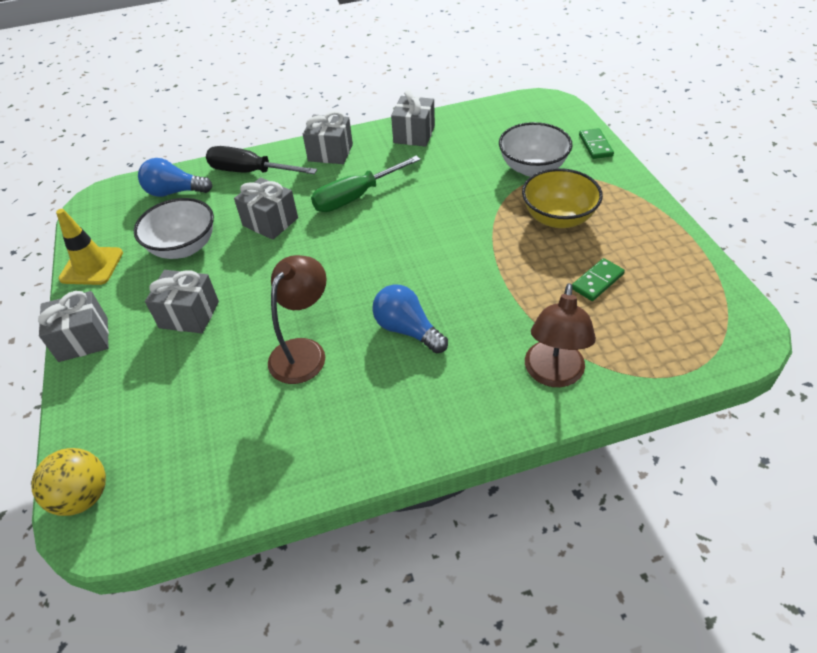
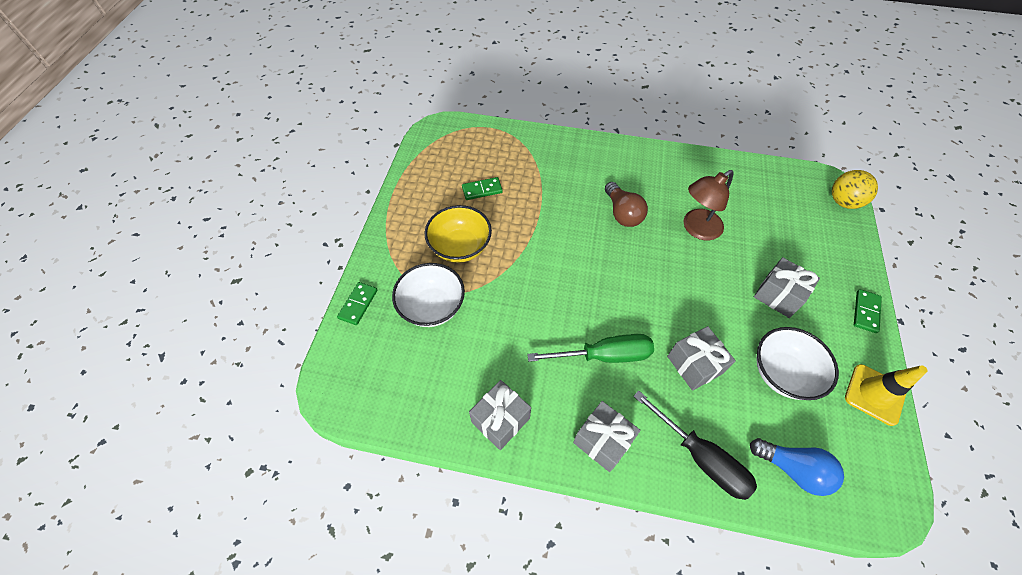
camera: 155 degrees left, 10 degrees up
grey gift [38,291,109,362] -> green domino [854,289,882,333]
blue light bulb [372,284,448,353] -> brown light bulb [605,182,648,227]
brown lamp [525,283,596,387] -> none

